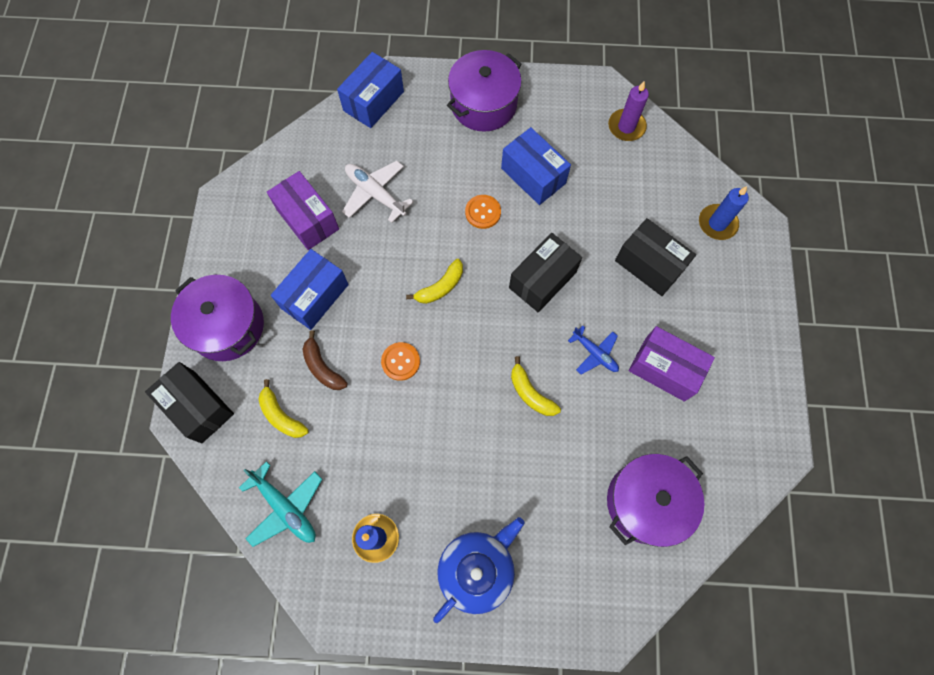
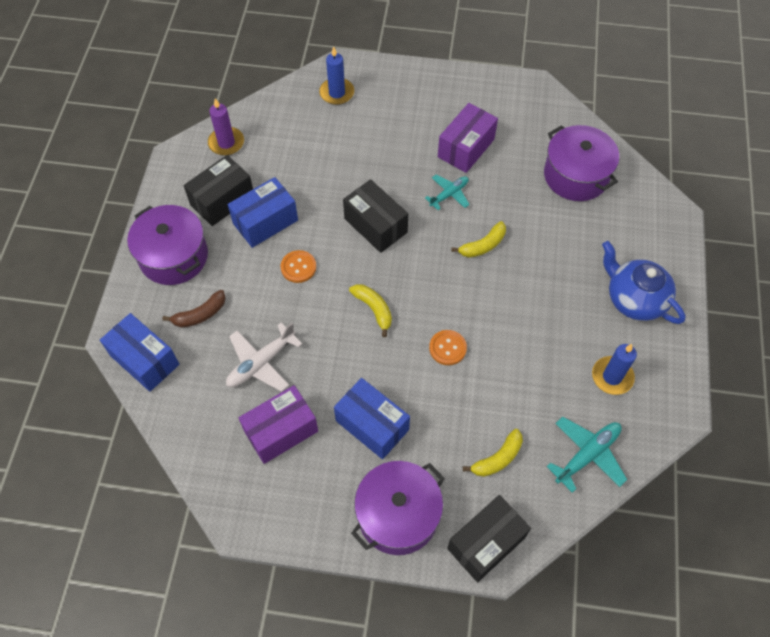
camera: 85 degrees left, 10 degrees down
brown banana [303,330,347,390] -> brown banana moved to [162,290,226,328]
blue plane [568,325,619,375] -> turquoise plane [425,174,470,210]
black box [615,218,696,296] -> black box moved to [184,155,253,226]

